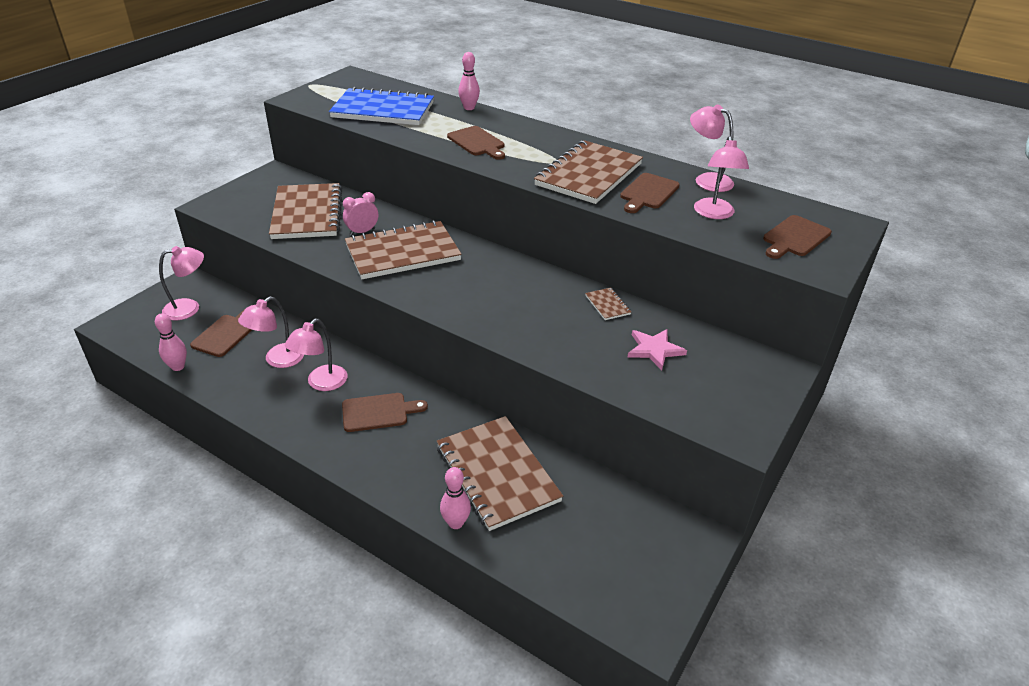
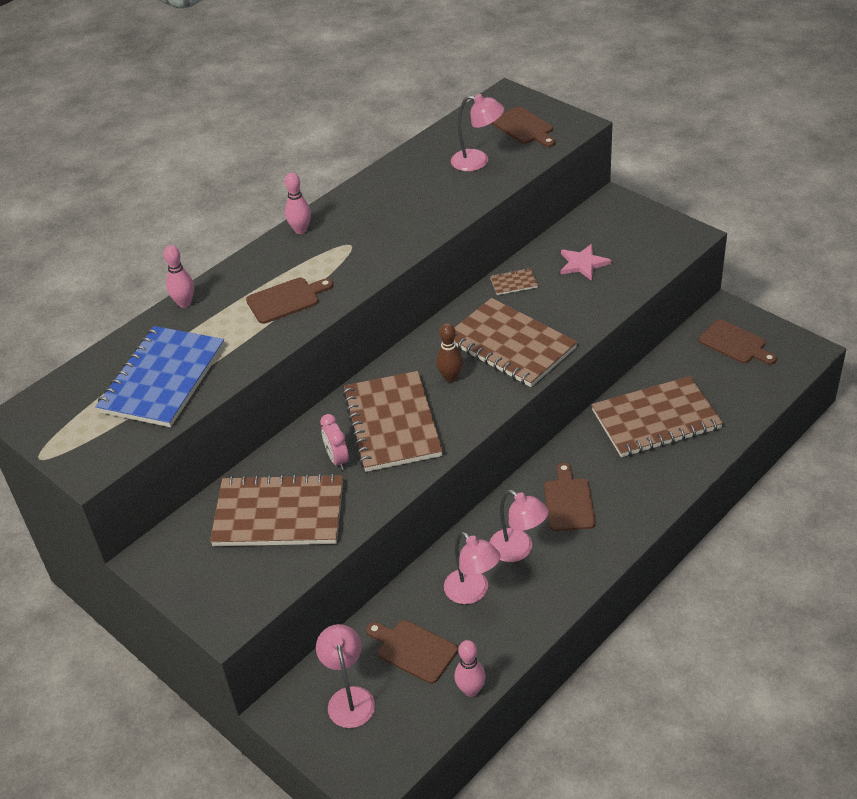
camera: 75 degrees left, 5 degrees up
pink bowling pin [440,467,471,529] -> pink bowling pin moved to [285,173,311,234]
brown notebook [534,140,643,204] -> brown notebook moved to [454,298,578,387]
brown cutting board [620,173,680,213] -> brown cutting board moved to [699,319,777,365]
pink lamp [690,104,734,192] -> none
none -> brown bowling pin [436,323,463,382]

